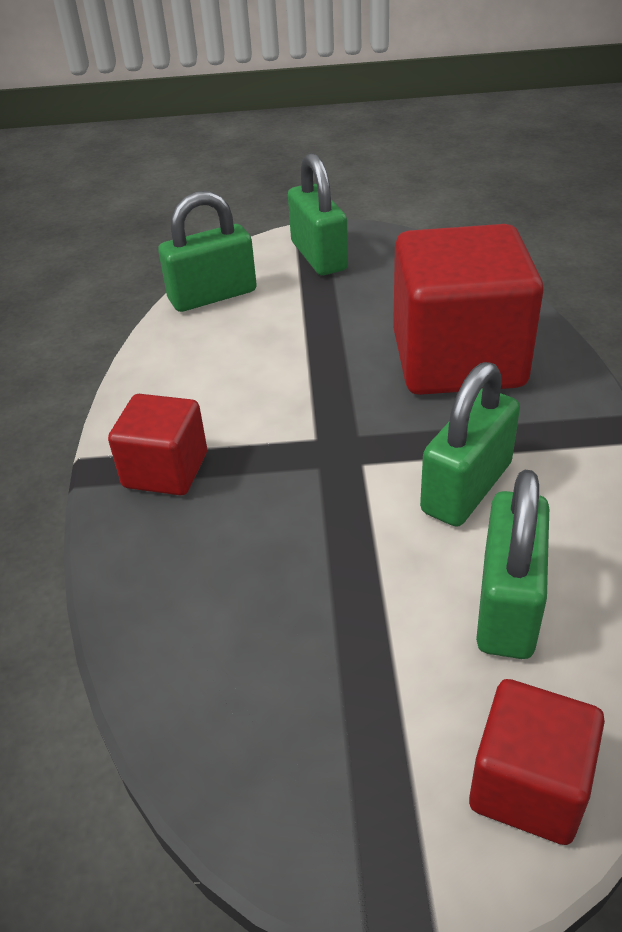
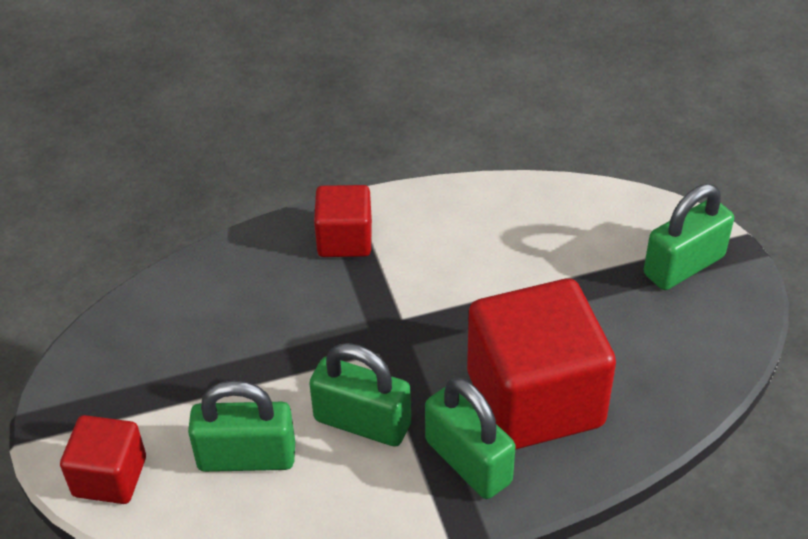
camera: 75 degrees right, 5 degrees up
green padlock [158,191,257,312] -> green padlock moved to [425,378,516,499]

